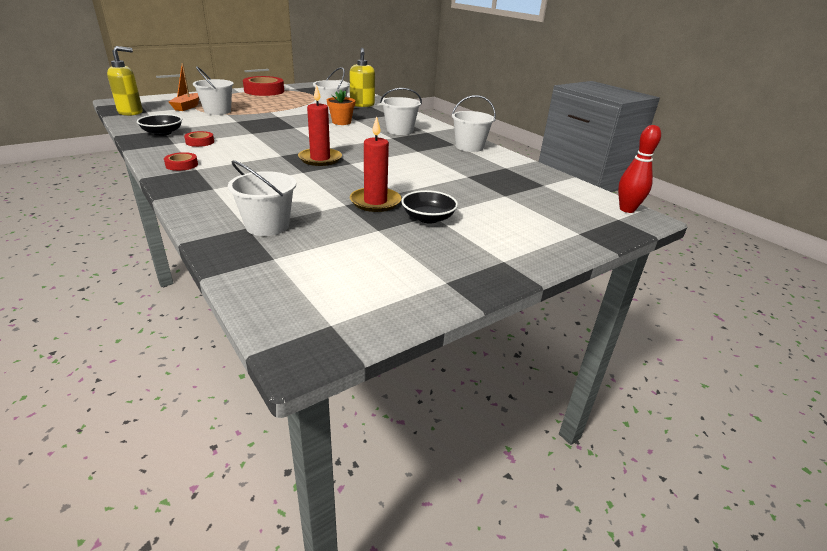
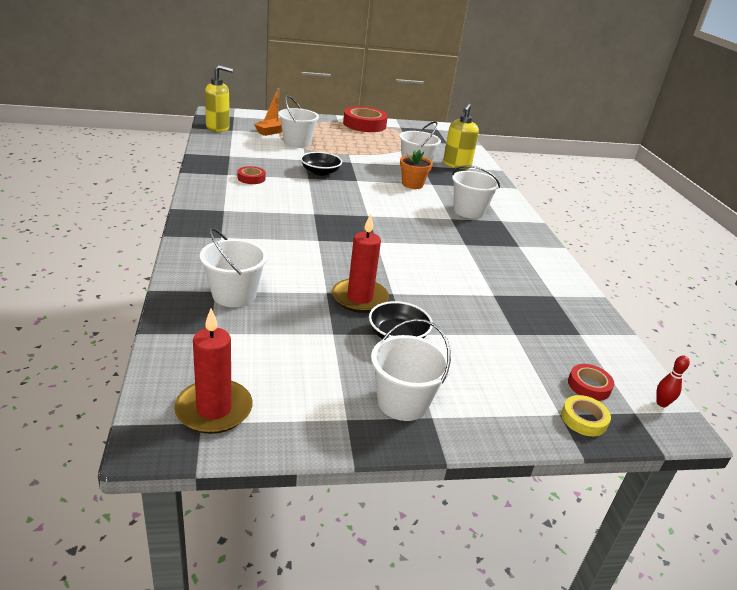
camera: 25 degrees right, 0 degrees up
black bowl [137,114,182,136] -> black bowl moved to [300,152,342,176]
red tape [164,152,198,171] -> red tape moved to [568,364,614,401]
red candle [298,84,342,166] -> red candle moved to [174,308,253,434]
white bucket [452,95,496,152] -> white bucket moved to [371,319,451,421]
red bowling pin [618,125,661,213] -> red bowling pin [656,355,690,407], size x0.54
none -> yellow tape [561,395,611,436]

